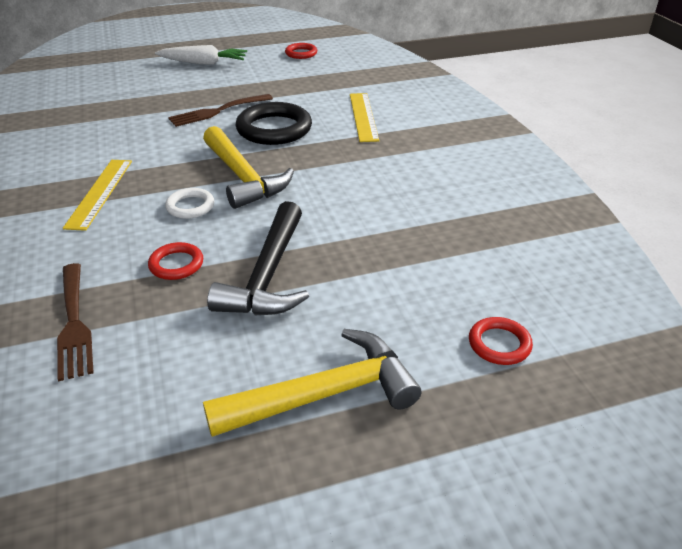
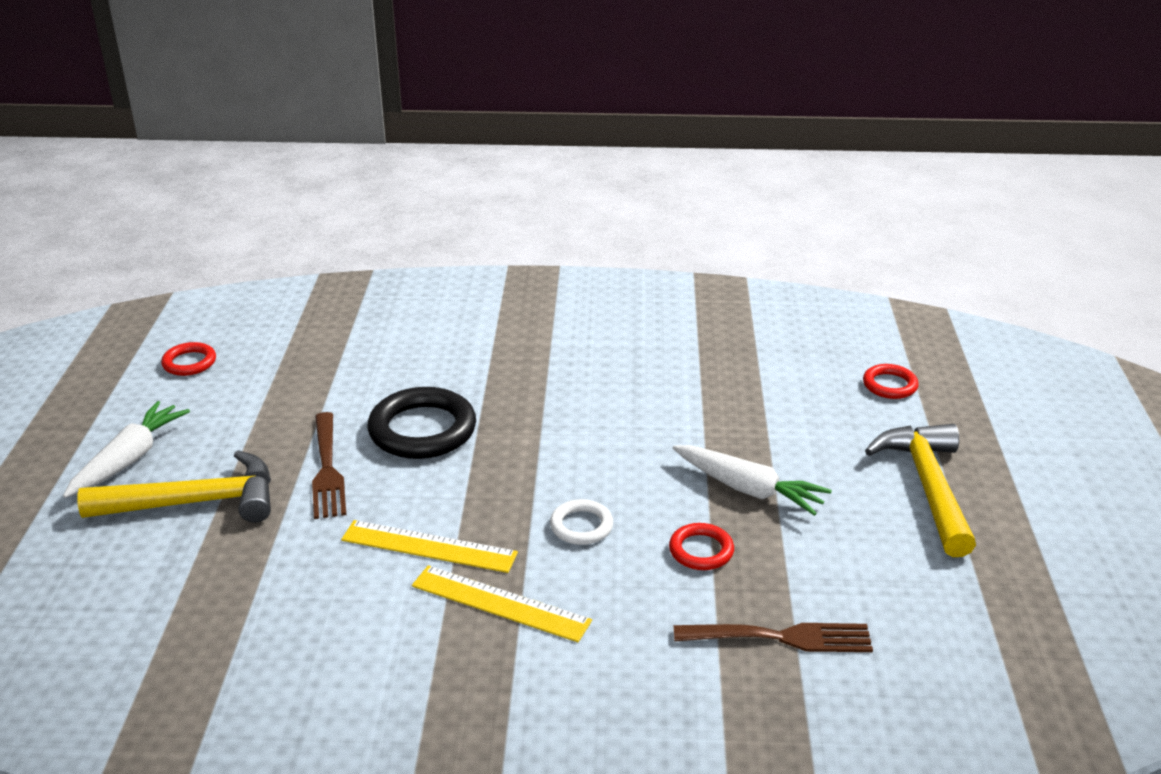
camera: 70 degrees left, 5 degrees down
yellow hammer [203,126,294,209] -> yellow hammer moved to [78,450,271,522]
black hammer [207,201,309,315] -> white carrot [673,445,832,516]
yellow ruler [350,93,379,142] -> yellow ruler moved to [341,520,518,573]

